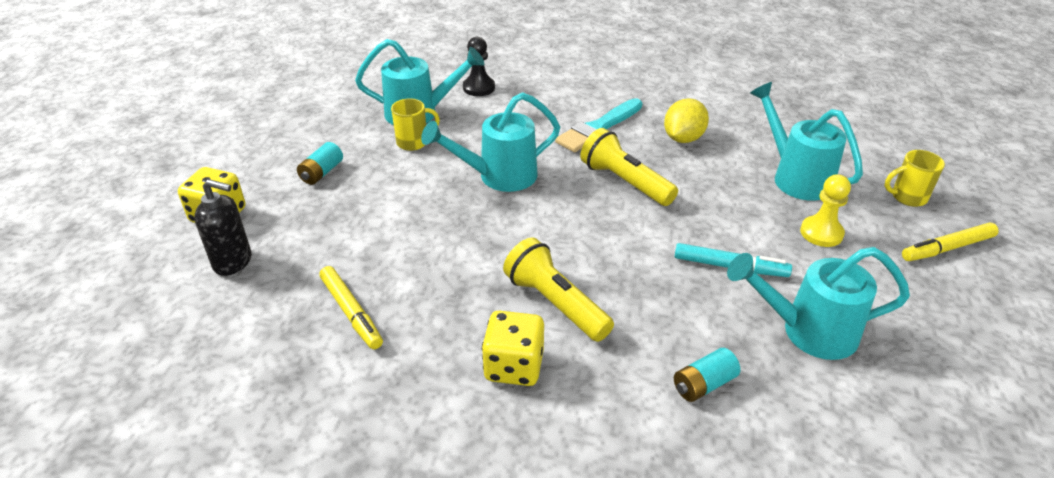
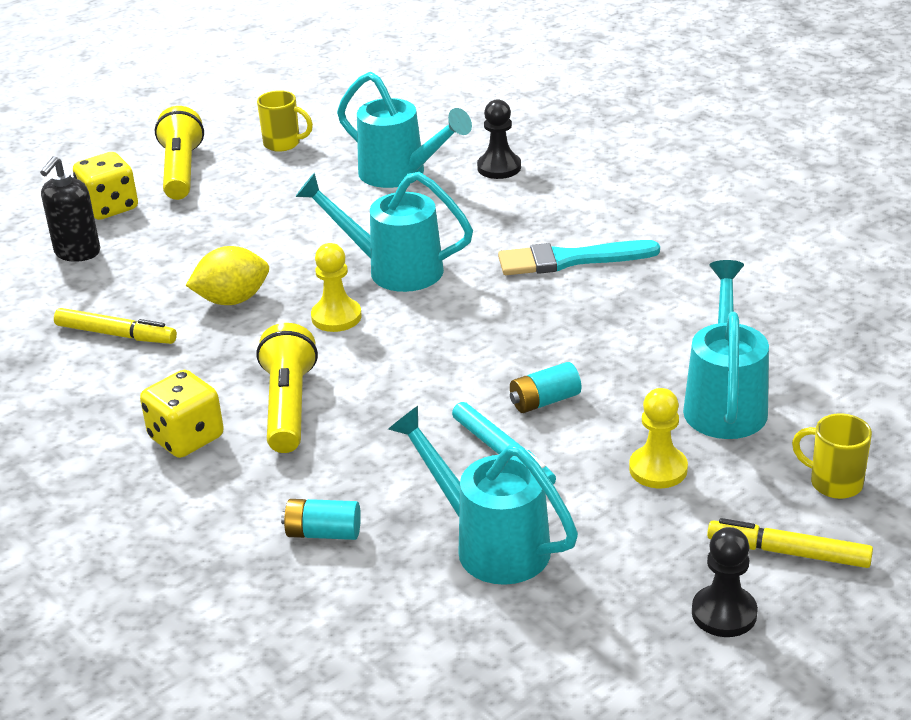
camera: 40 degrees right, 5 degrees down
black soap dispenser [194,179,251,276] -> black soap dispenser turned 60 degrees clockwise [40,156,100,262]
turquoise battery [297,142,343,185] -> turquoise battery moved to [510,362,581,413]
yellow marker [319,266,383,349] -> yellow marker turned 75 degrees counterclockwise [54,308,177,344]
yellow mug [391,99,440,151] -> yellow mug moved to [257,90,313,152]
yellow flashlight [580,128,678,206] -> yellow flashlight moved to [155,106,204,200]
yellow lemon [664,98,709,143] -> yellow lemon moved to [186,246,269,305]
none -> yellow pawn [311,243,362,332]
none -> black pawn [692,527,758,637]

